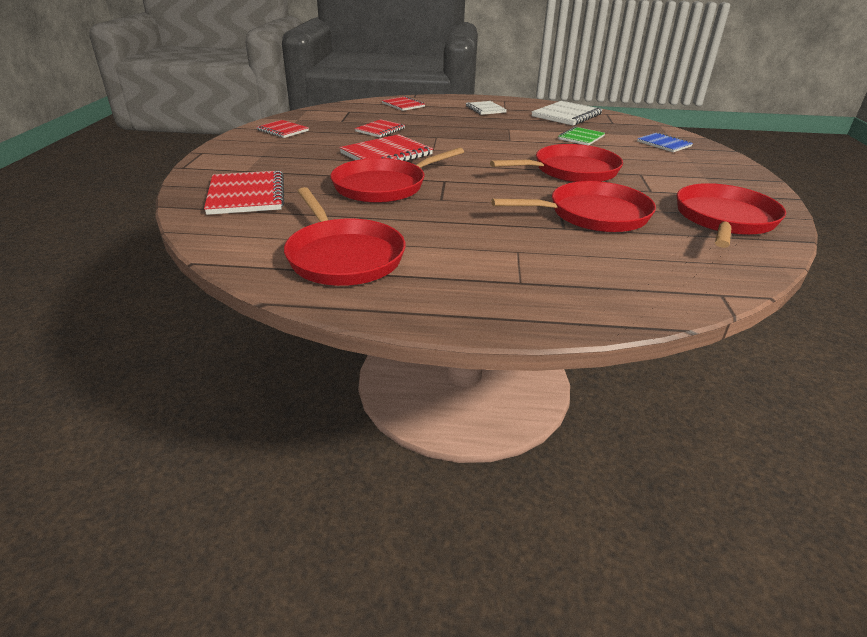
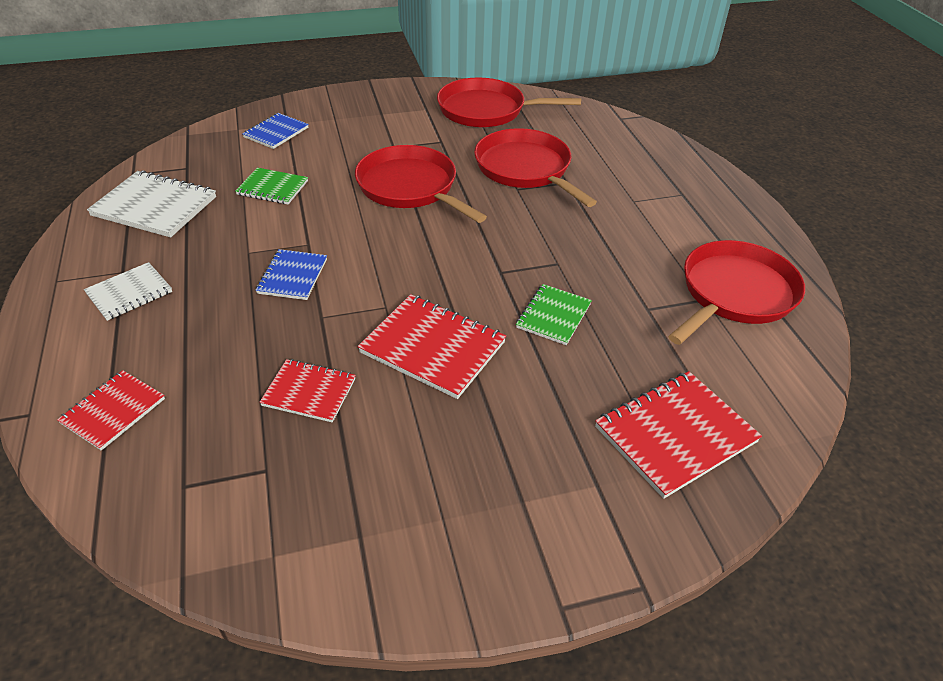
camera: 110 degrees left, 10 degrees up
red notebook [257,120,309,138] -> none
red pan [330,148,464,203] -> green notebook [516,284,592,345]
none -> blue notebook [256,249,327,300]

